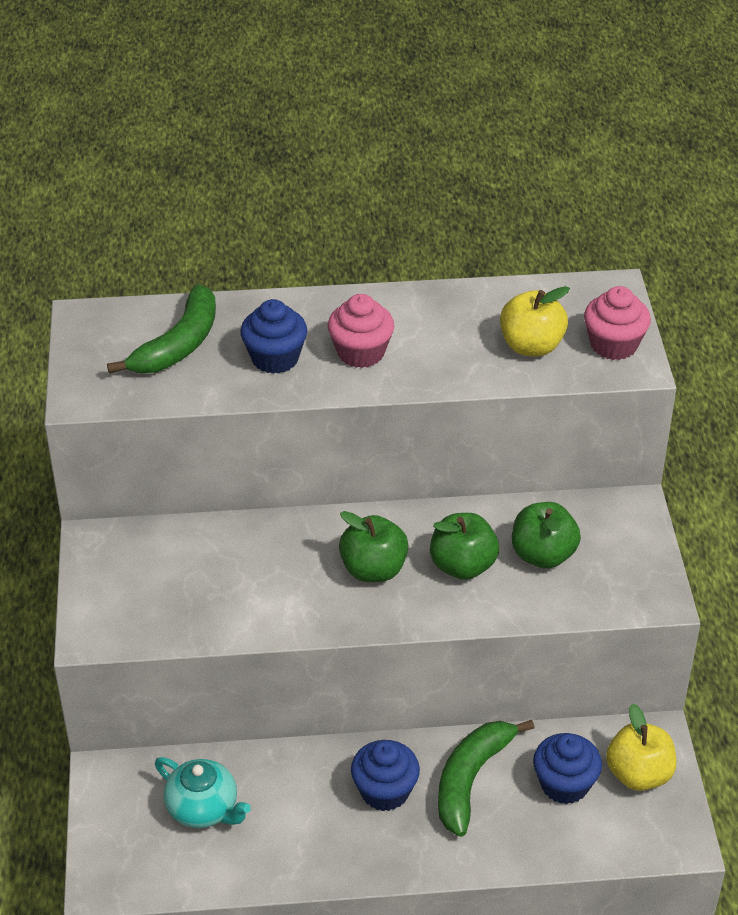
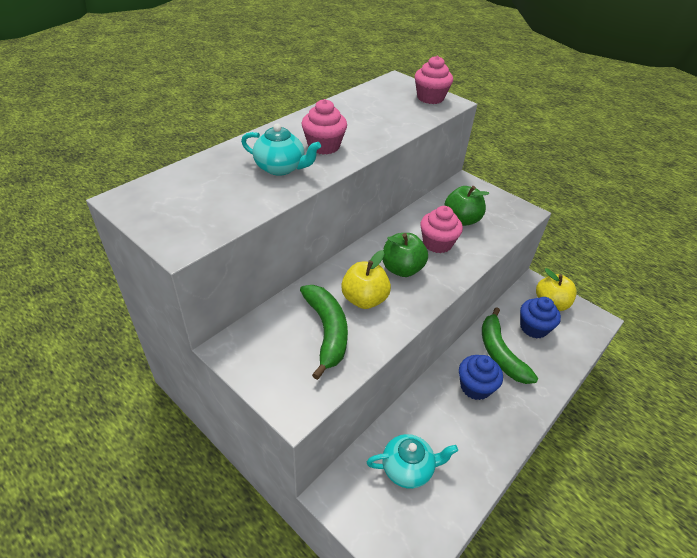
camera: 45 degrees left, 0 degrees up
green banana [107,284,216,373] -> green banana moved to [300,285,348,380]
blue cupcake [240,299,307,374] -> turquoise teapot [241,123,321,176]
green apple [430,513,499,580] -> pink cupcake [420,206,463,253]
yellow apple [500,286,570,357] -> yellow apple moved to [341,250,391,309]

